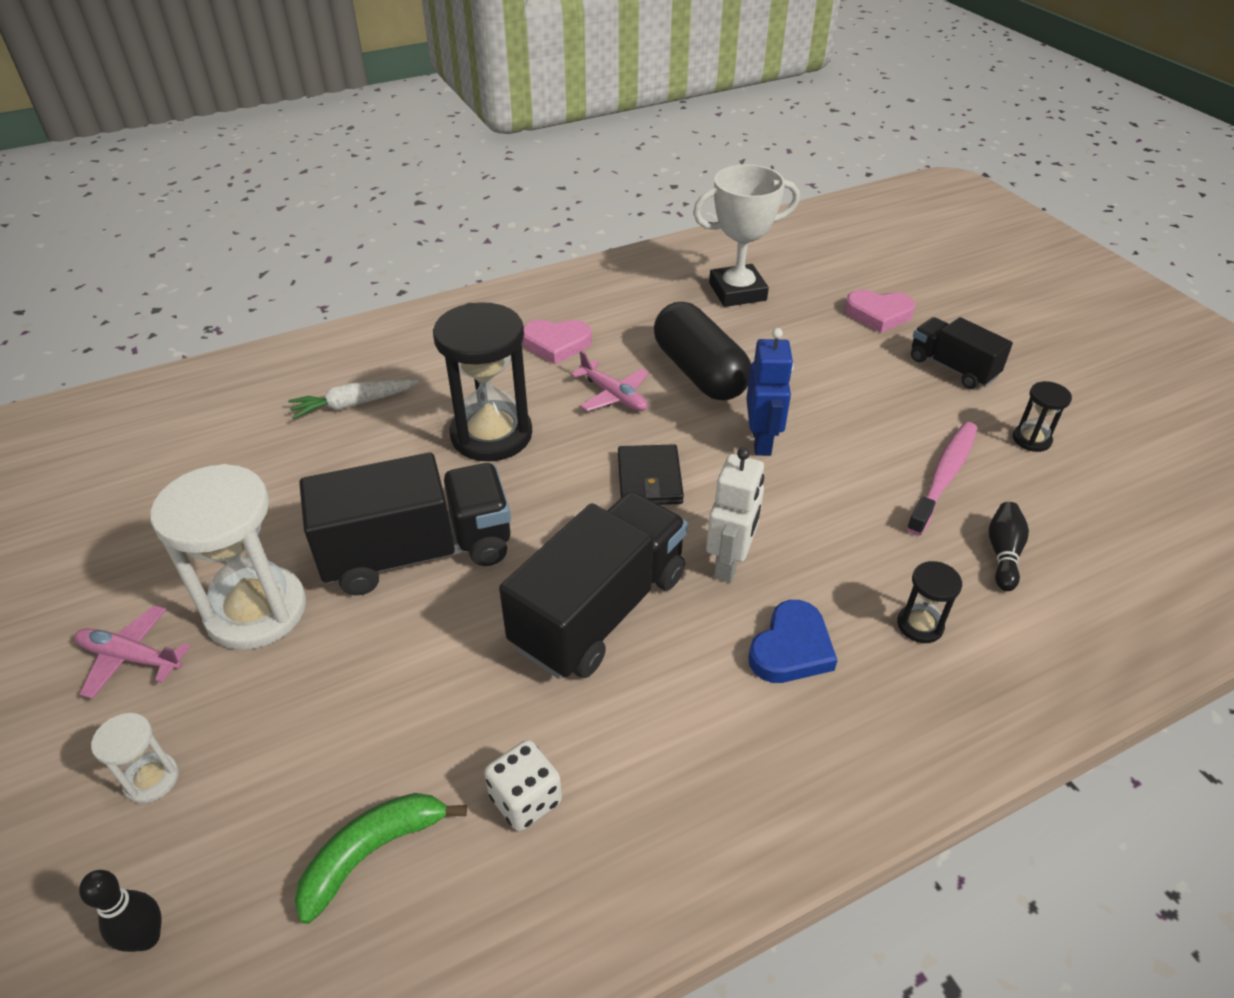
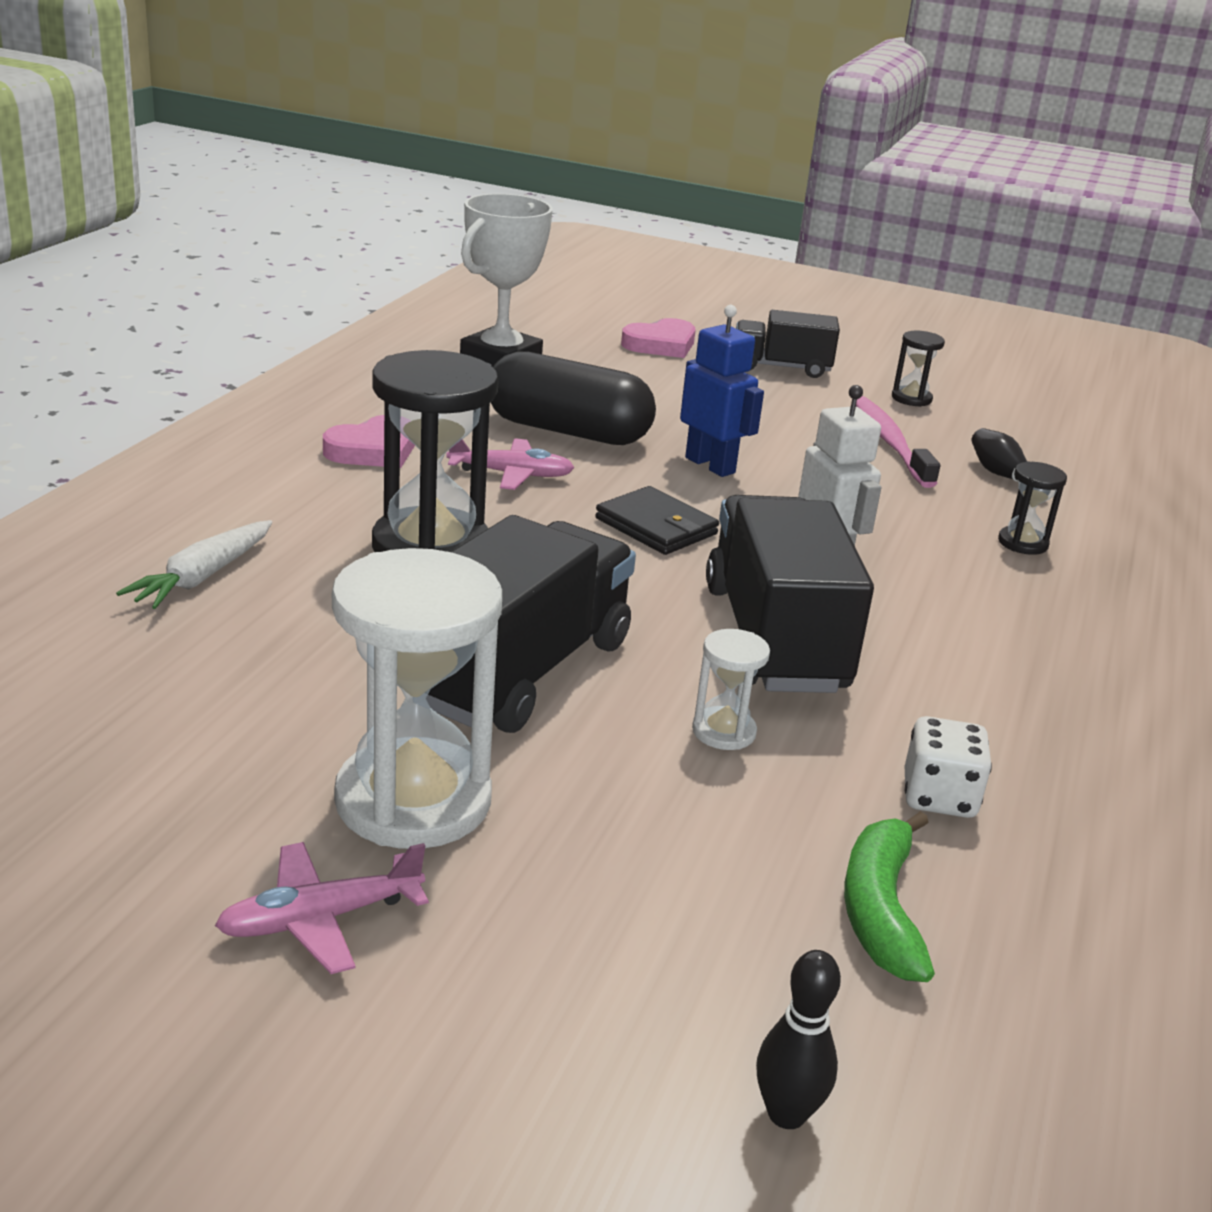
camera: 45 degrees left, 15 degrees down
white hourglass [91,713,179,803] -> white hourglass moved to [692,629,770,750]
blue heart [748,600,837,683] -> none

